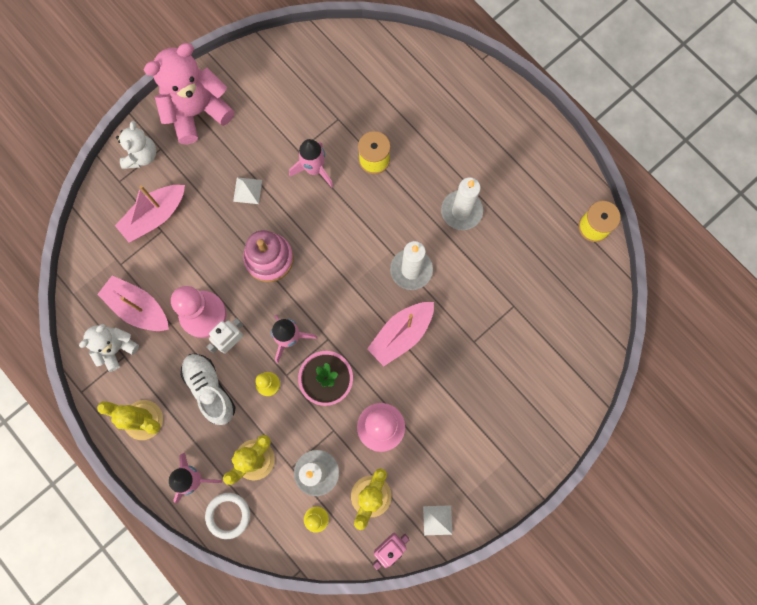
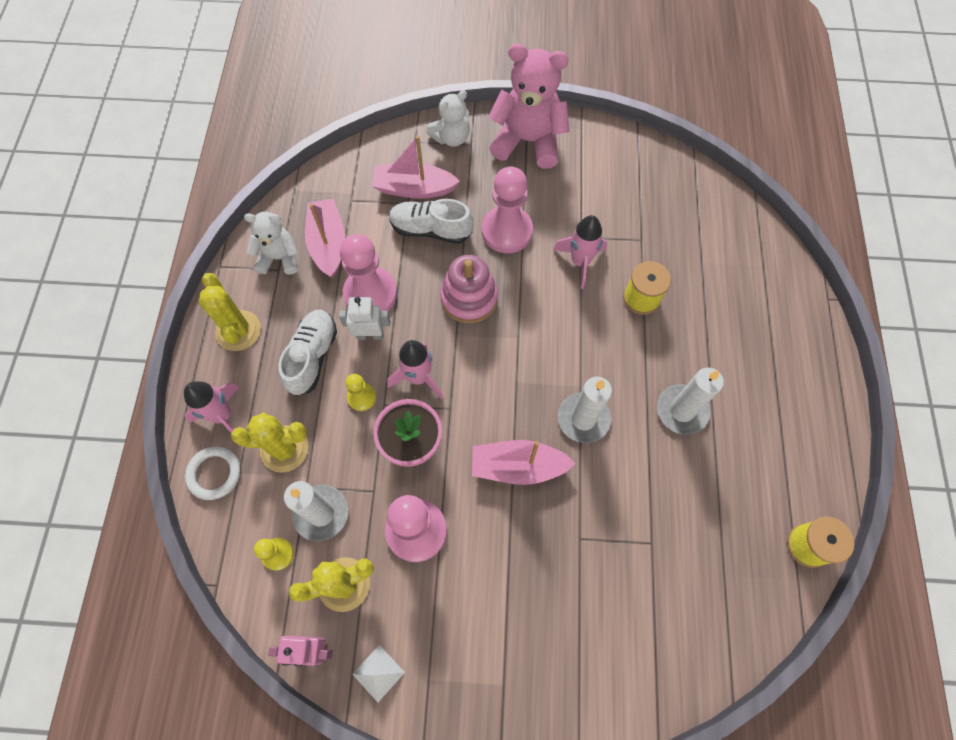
camera: 45 degrees right, 10 degrees down
white pyramid [233,177,262,204] -> pink pawn [482,166,533,253]
none -> white shoe [389,199,474,244]

